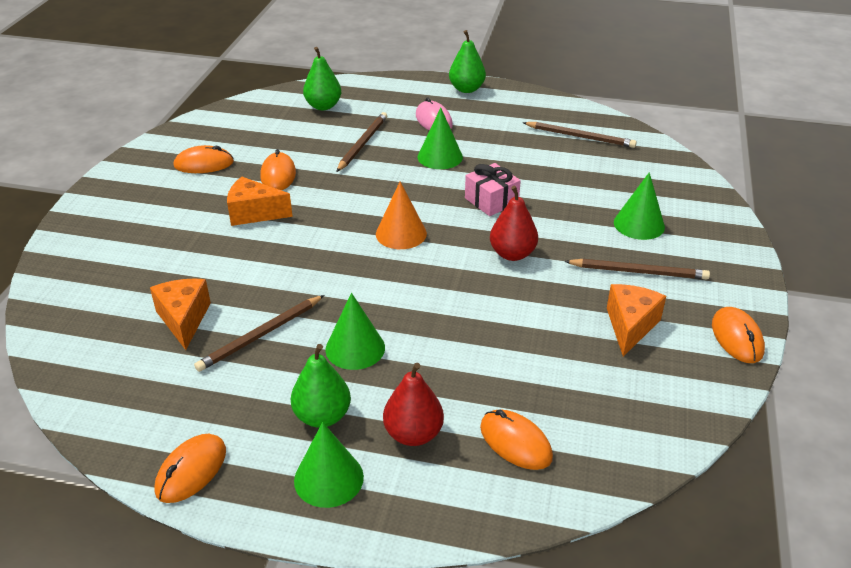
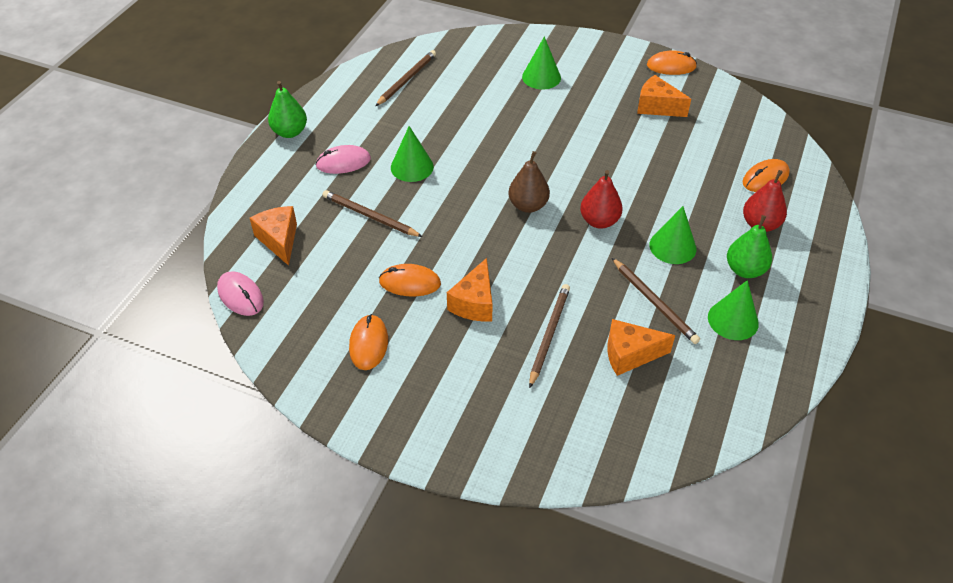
camera: 80 degrees left, 10 degrees up
orange mouse [154,434,226,503] -> none
green cone [294,422,364,508] -> green cone moved to [708,280,759,340]
green pear [303,47,341,110] -> orange cheese [250,206,297,266]
orange cone [376,182,427,249] -> brown pear [508,151,550,213]
pink gift [465,163,521,216] -> none
red pear [490,186,538,261] -> red pear moved to [580,170,623,229]
brown pencil [564,259,710,280] -> brown pencil moved to [529,284,570,388]
none -> pink mouse [217,271,264,316]

